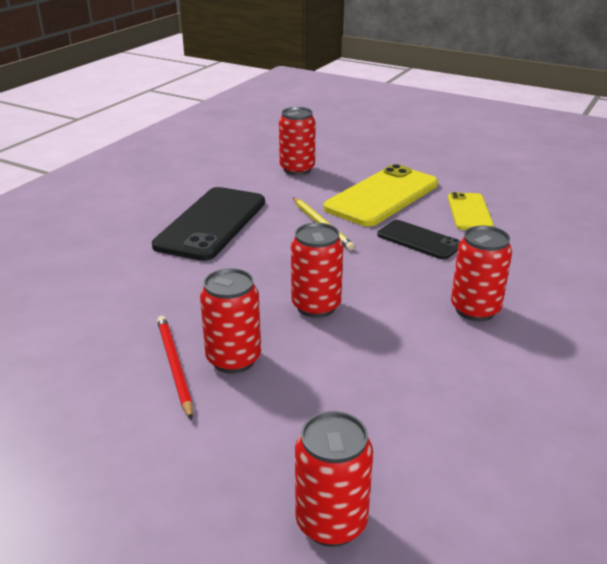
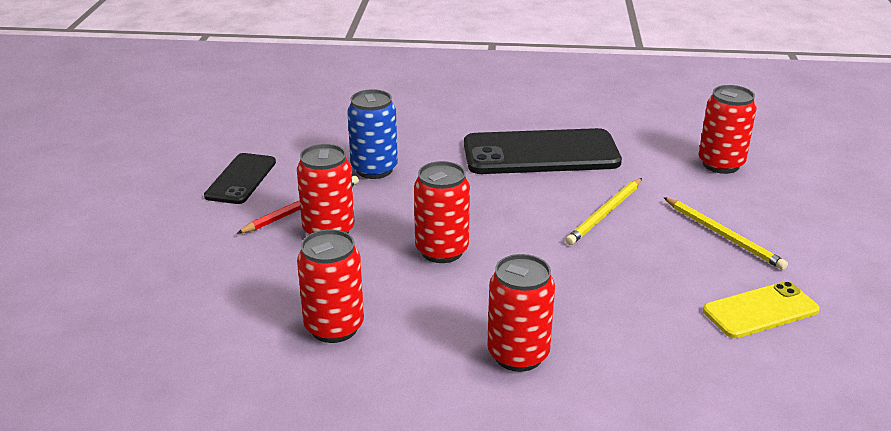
camera: 65 degrees right, 0 degrees up
red can [295,411,373,547] -> red can moved to [297,229,364,343]
yellow phone [323,164,438,227] -> yellow pencil [663,197,788,270]
black phone [377,220,460,260] -> black phone moved to [204,153,276,204]
none -> blue can [347,89,398,179]

